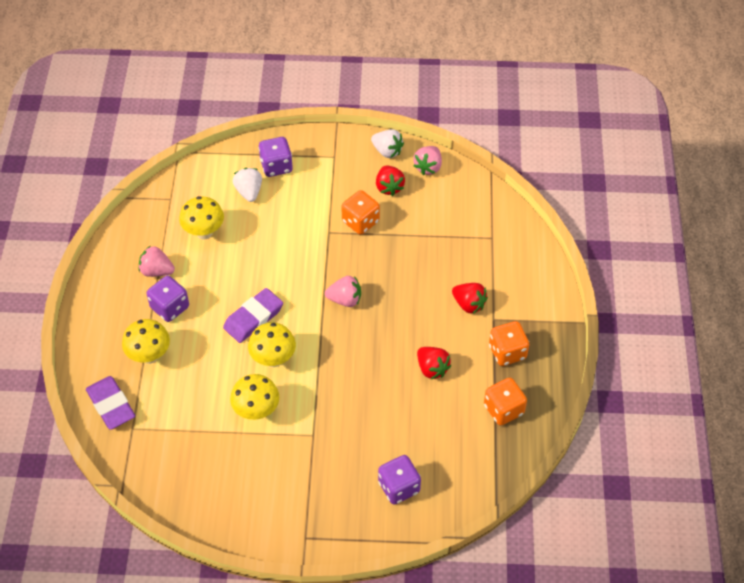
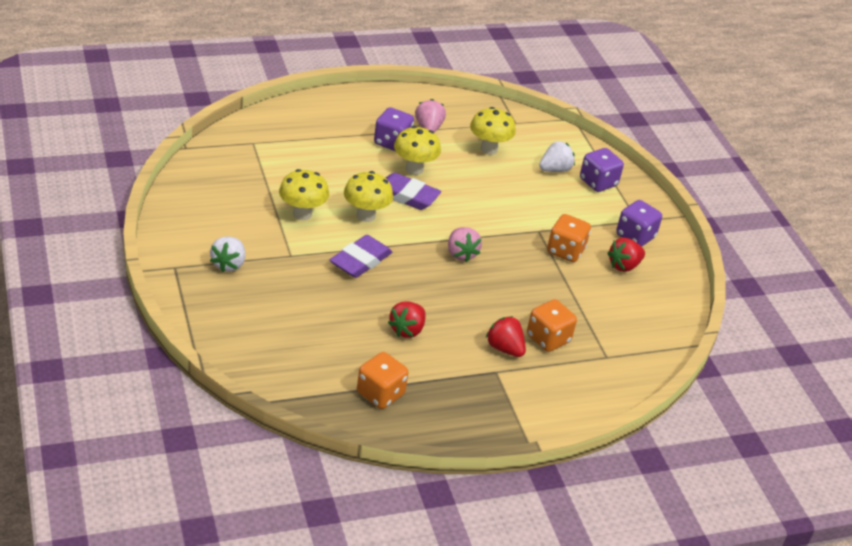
camera: 65 degrees right, 15 degrees down
purple eraser [86,376,135,430] -> purple eraser moved to [330,235,392,278]
yellow mushroom [122,319,170,364] -> yellow mushroom moved to [394,126,441,175]
white strawberry [371,129,404,158] -> white strawberry moved to [210,237,245,272]
purple dice [378,455,421,504] -> purple dice moved to [616,200,662,247]
pink strawberry [413,146,442,175] -> none
red strawberry [452,283,488,314] -> red strawberry turned 120 degrees clockwise [486,316,526,357]
orange dice [489,321,529,366] -> orange dice moved to [527,299,577,352]

